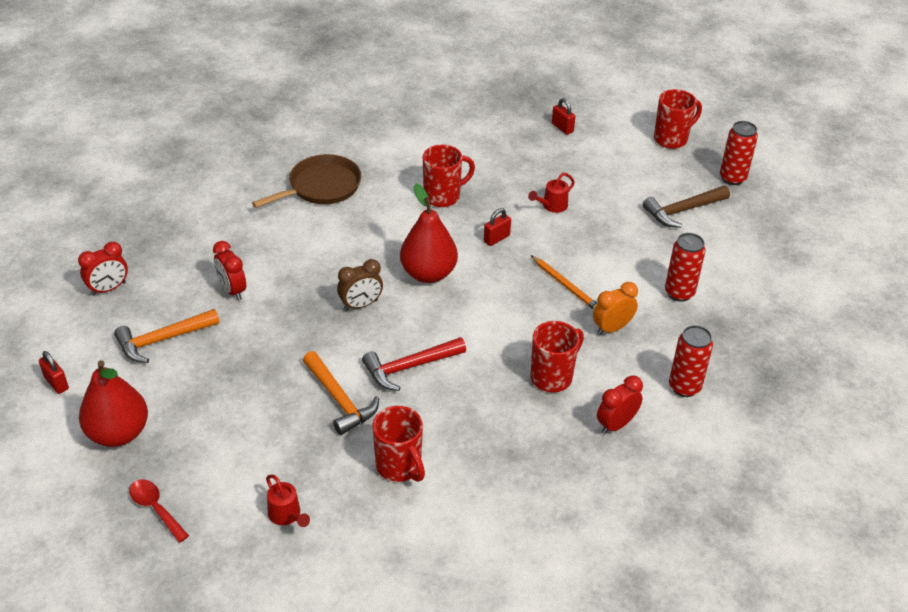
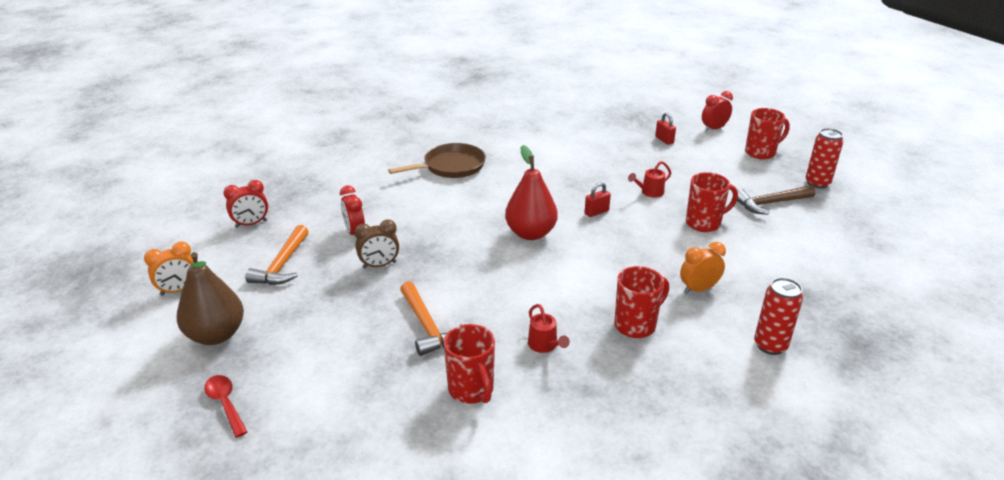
camera: 10 degrees right, 10 degrees down
red padlock [39,351,69,394] -> orange clock [144,242,194,296]
red pear [79,360,148,447] -> brown pear [177,252,244,345]
orange hammer [114,309,220,363] -> orange hammer turned 60 degrees counterclockwise [245,225,309,285]
red watering can [266,475,310,527] -> red watering can moved to [528,304,570,353]
brown clock [337,259,383,311] -> brown clock moved to [354,219,399,269]
red hammer [362,337,466,391] -> none
red mug [423,145,475,207] -> red mug moved to [686,172,738,232]
orange pencil [531,255,597,310] -> none
red clock [597,375,643,434] -> red clock moved to [702,91,733,132]
red can [665,233,705,302] -> none

